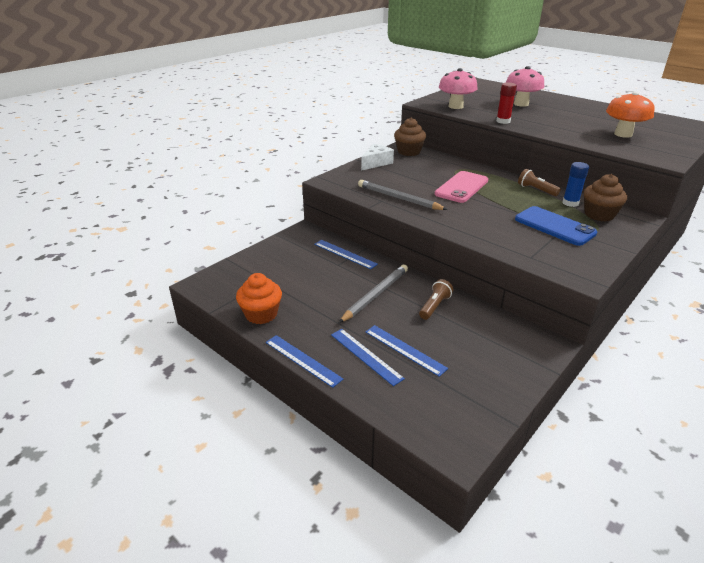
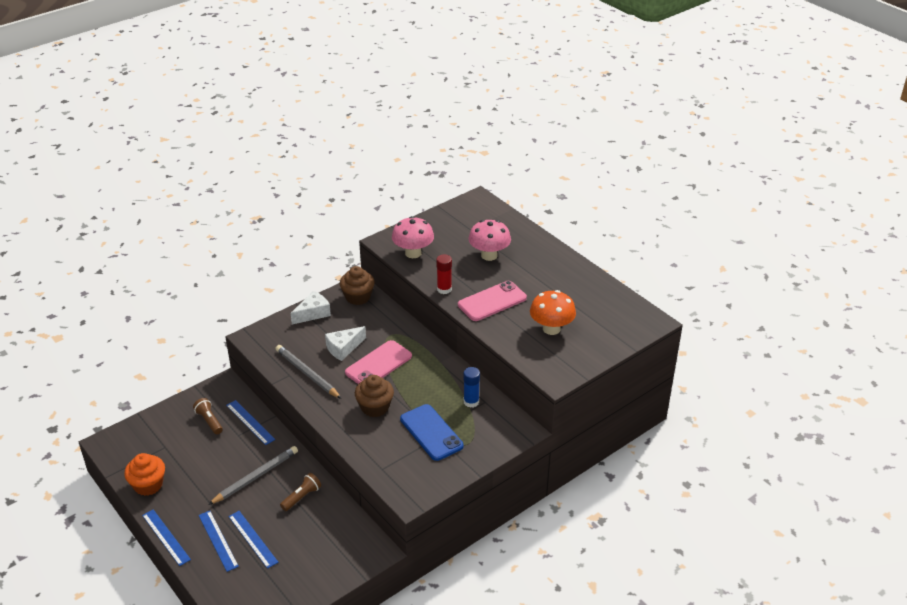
camera: 10 degrees right, 5 degrees up
brown flashlight [518,169,561,196] -> brown flashlight moved to [193,398,223,434]
brown cupcake [584,174,627,222] -> brown cupcake moved to [355,375,394,417]
none -> white cheese [325,326,366,361]
none -> pink phone [458,281,527,321]

